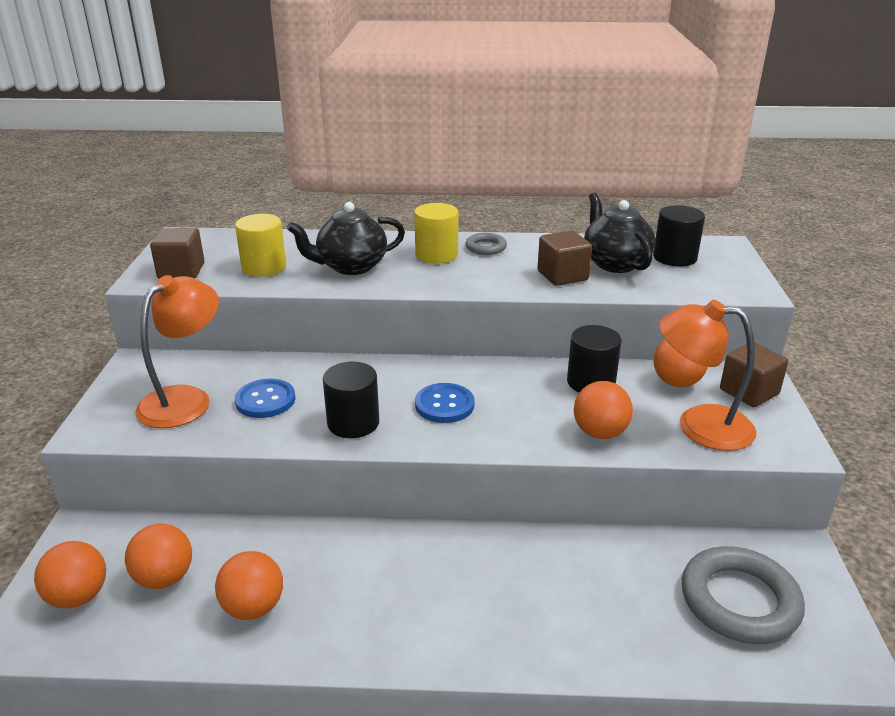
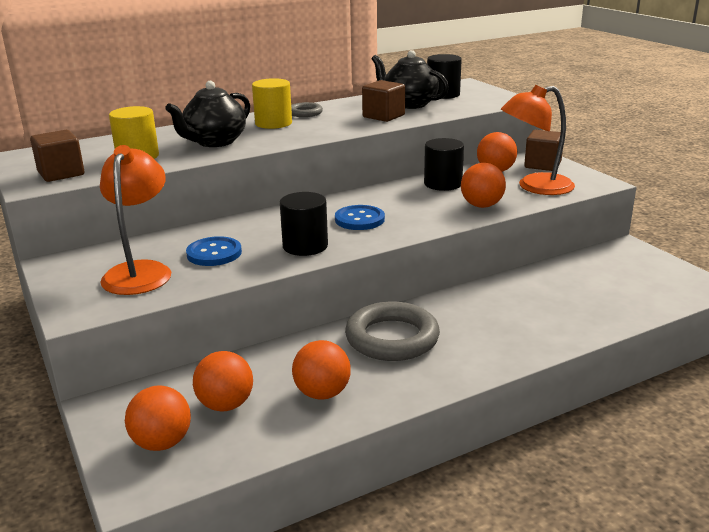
camera: 30 degrees left, 5 degrees down
grey ring [682,546,805,644] -> grey ring moved to [345,302,440,361]

